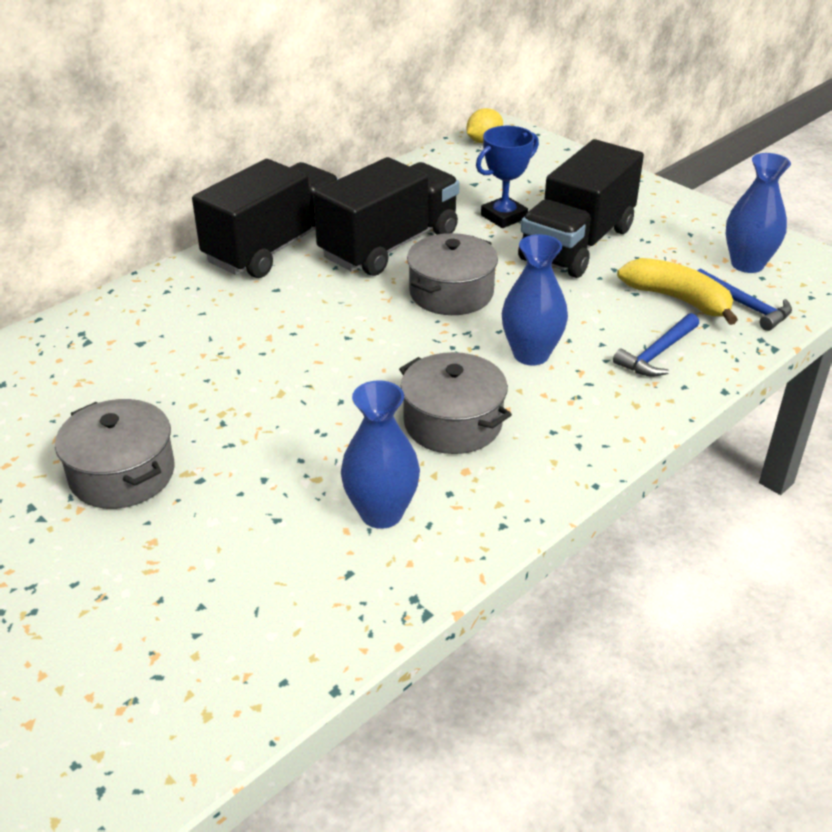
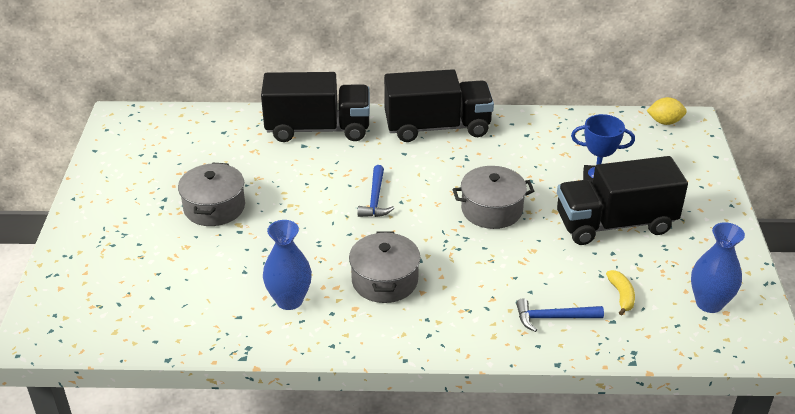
camera: 45 degrees right, 0 degrees up
black truck [313,157,460,276] -> black truck moved to [261,72,370,142]
blue vase [502,234,568,366] -> none
yellow banana [617,258,738,325] -> yellow banana [606,270,635,315], size x0.57
blue hammer [697,269,792,331] -> blue hammer moved to [357,165,394,217]

